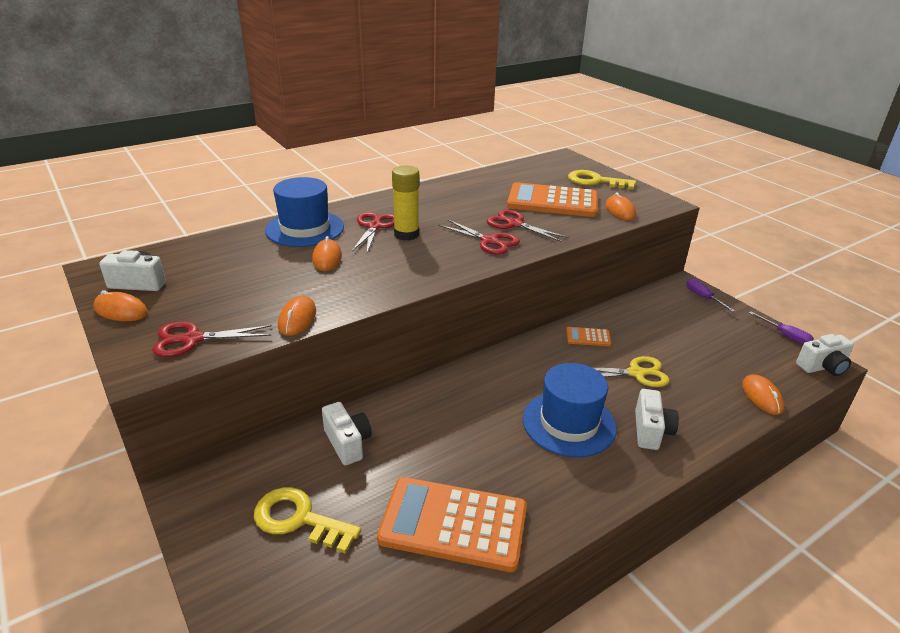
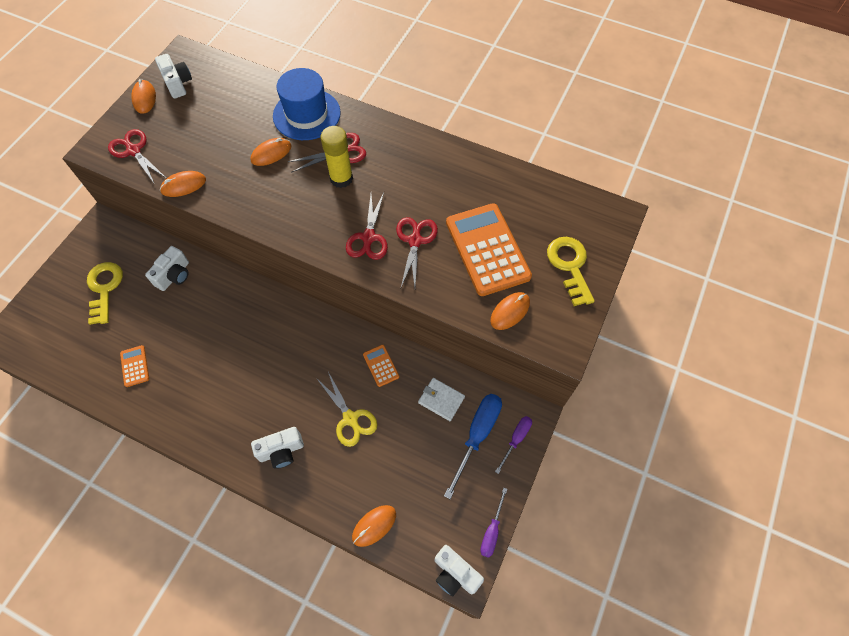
camera: 60 degrees right, 30 degrees up
orange calculator [377,477,527,572] -> orange calculator [120,345,149,387], size x0.44
blue hat [523,363,617,457] -> none
none -> white wallet [418,378,465,421]
none -> blue screwdriver [444,394,502,499]

